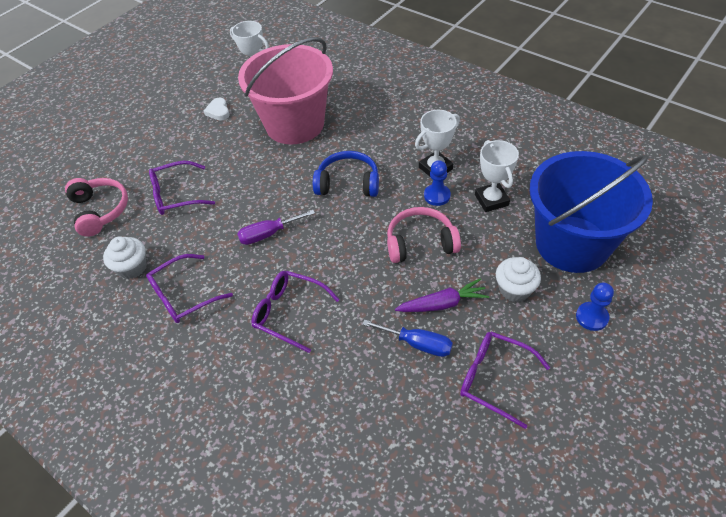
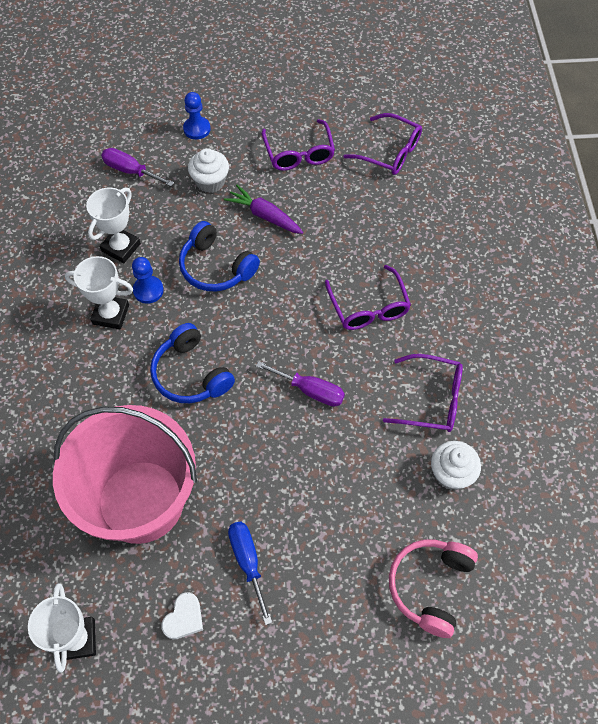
camera: 135 degrees left, 10 degrees up
purple glasses [149,161,215,215] -> purple glasses moved to [343,113,422,175]
blue screwdriver [362,319,453,357] -> blue screwdriver moved to [228,521,272,625]
pink headphones [387,207,461,263] -> blue headphones [179,221,260,291]
blue bucket [529,151,653,273] -> purple screwdriver [101,148,174,186]

